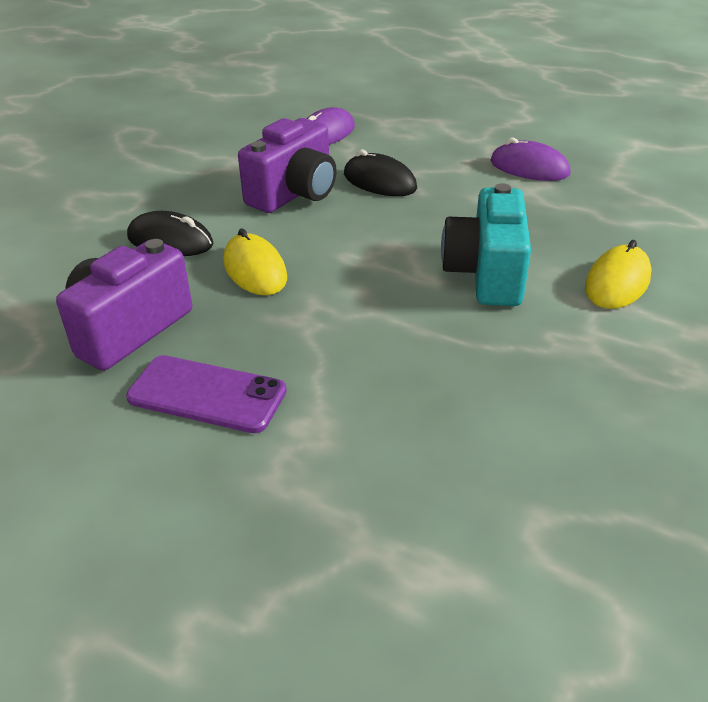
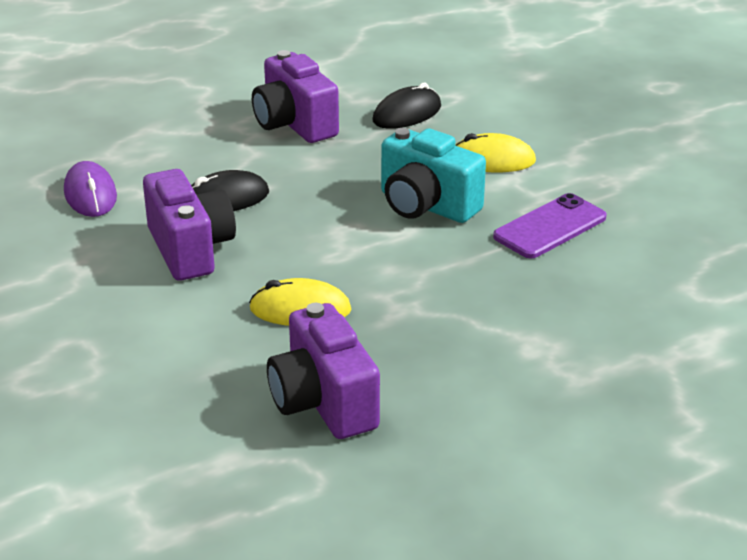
camera: 60 degrees left, 5 degrees down
purple phone [126,355,287,433] -> purple phone moved to [493,193,607,259]
black mouse [127,211,213,256] -> black mouse moved to [372,83,441,129]
purple mouse [490,137,571,181] -> purple camera [252,50,339,143]
yellow mouse [585,240,652,309] -> yellow mouse turned 60 degrees counterclockwise [455,133,536,172]

